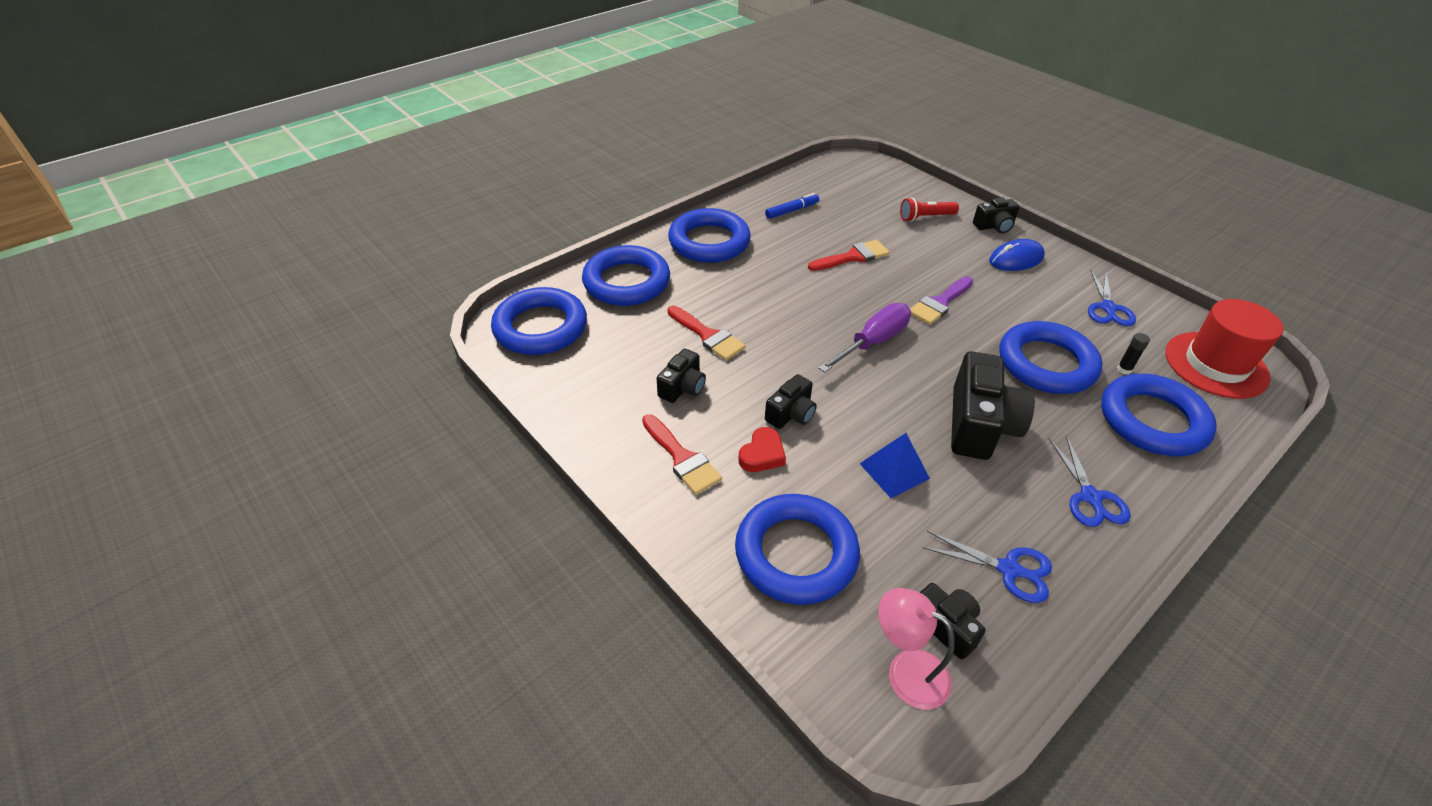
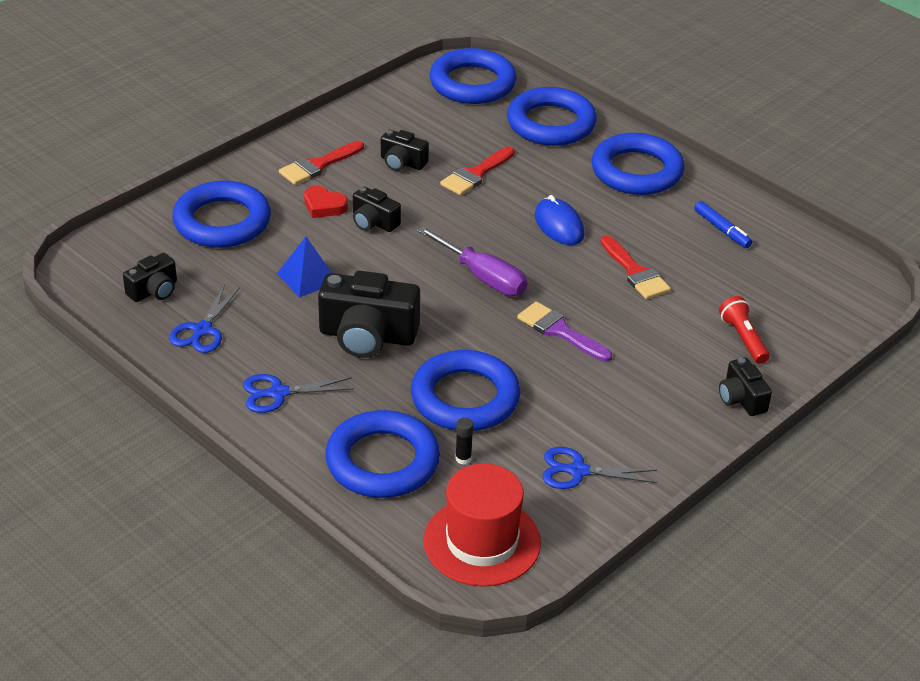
camera: 85 degrees right, 5 degrees down
pink lamp [878,588,955,710] -> none
blue mouse [989,239,1045,271] -> blue mouse moved to [535,195,585,245]

